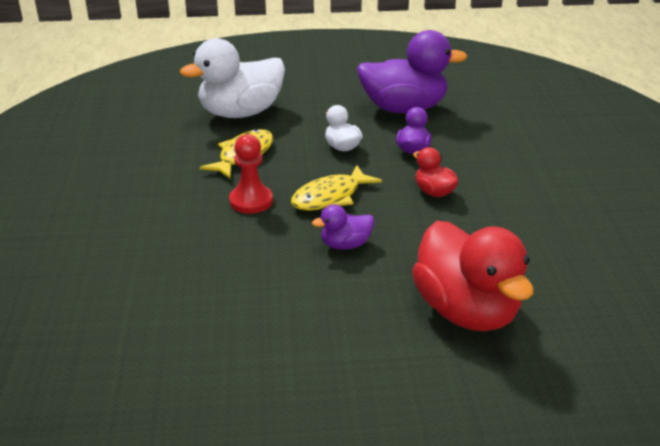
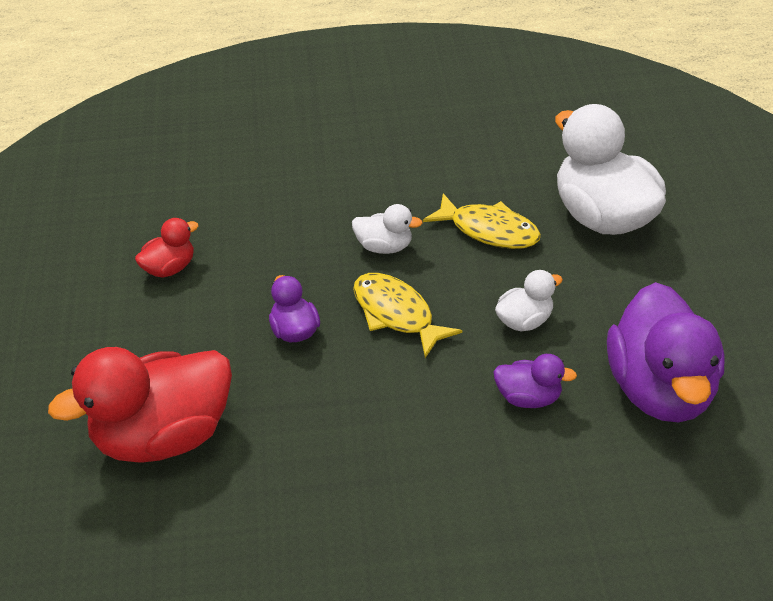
camera: 90 degrees right, 10 degrees up
red pawn [229,134,273,214] -> white duck [352,204,423,254]
red duck [413,147,458,197] -> red duck moved to [135,218,199,278]

